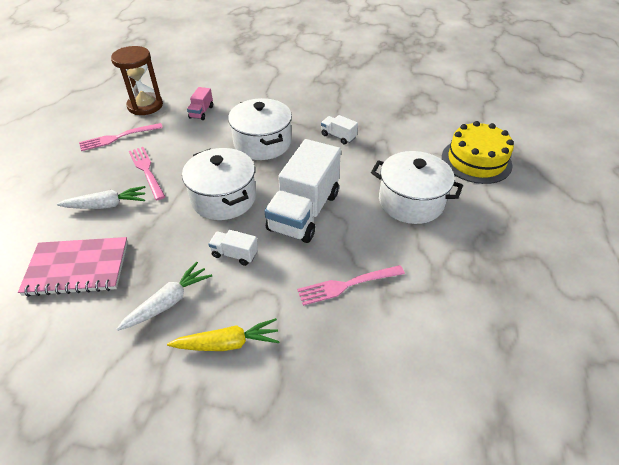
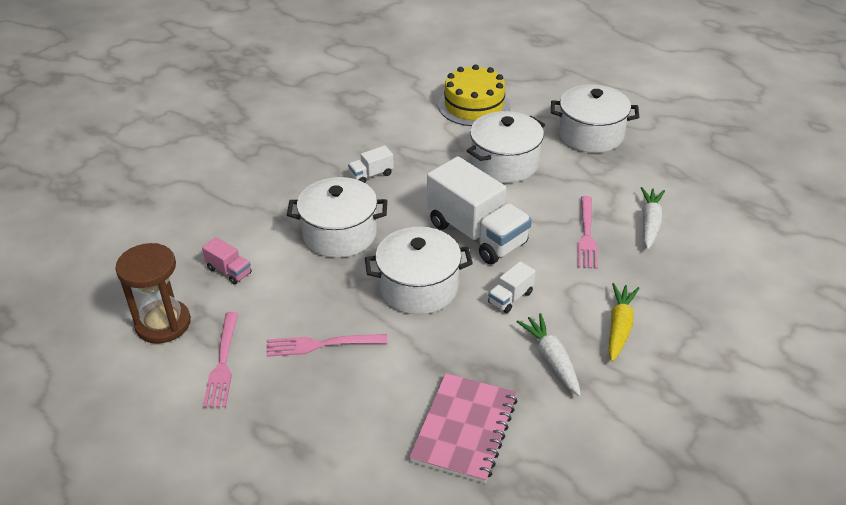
camera: 65 degrees left, 5 degrees down
white carrot [57,186,146,209] -> white carrot moved to [641,187,665,250]
none -> white pot [551,85,639,153]

